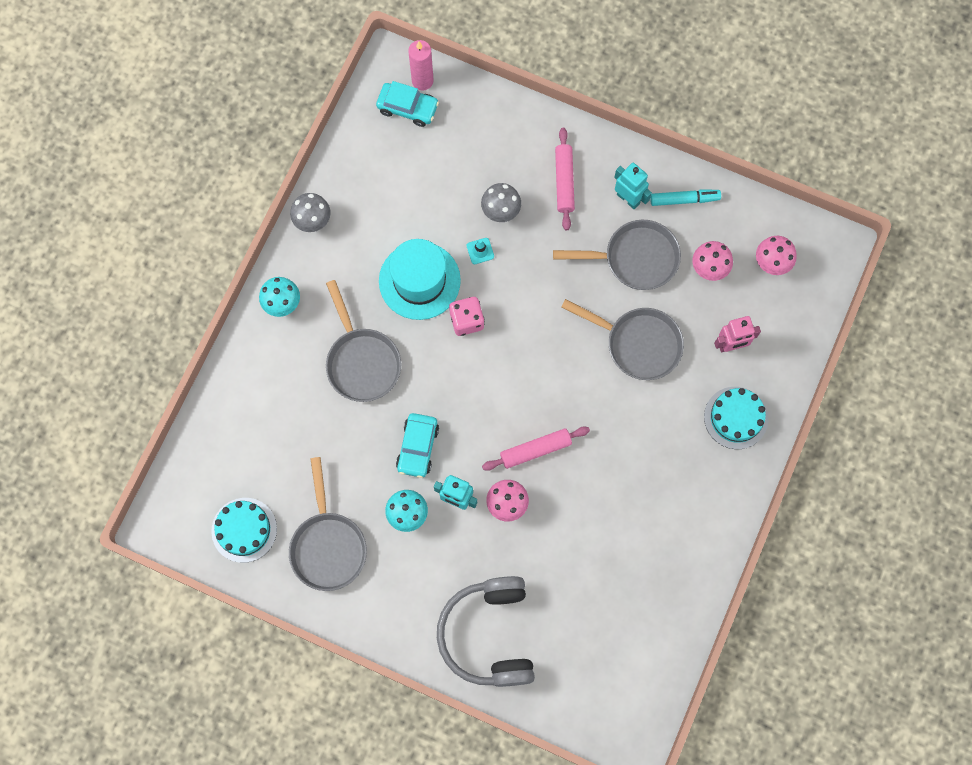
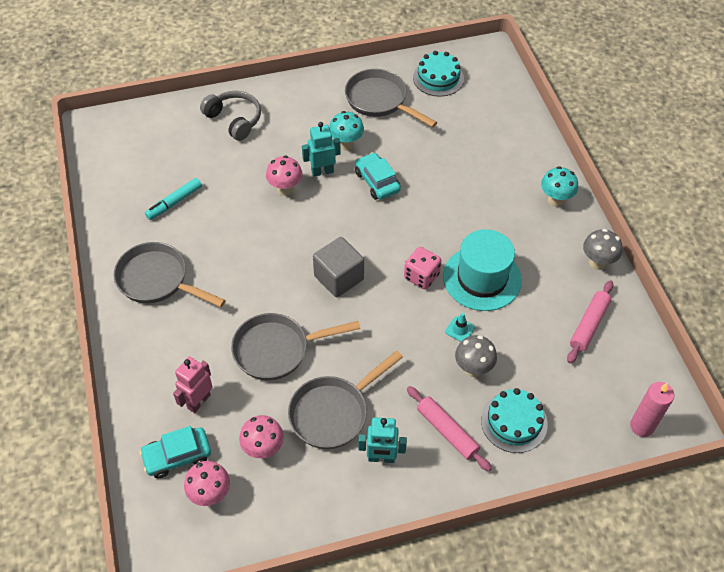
camera: 140 degrees right, 20 degrees down
grey pan [326,280,401,402] -> grey pan moved to [114,242,226,307]
turquoise car [376,81,439,127] -> turquoise car moved to [139,426,211,479]
grey headphones [437,576,535,687] -> grey headphones [200,91,261,141], size x0.66
pink rolling pin [482,427,590,471] -> pink rolling pin moved to [567,280,613,364]
turquoise marker [650,190,721,206] -> turquoise marker moved to [145,178,202,220]
turquoise cake [704,387,768,449] -> turquoise cake moved to [481,388,548,453]
none -> grey cube [313,237,364,297]

